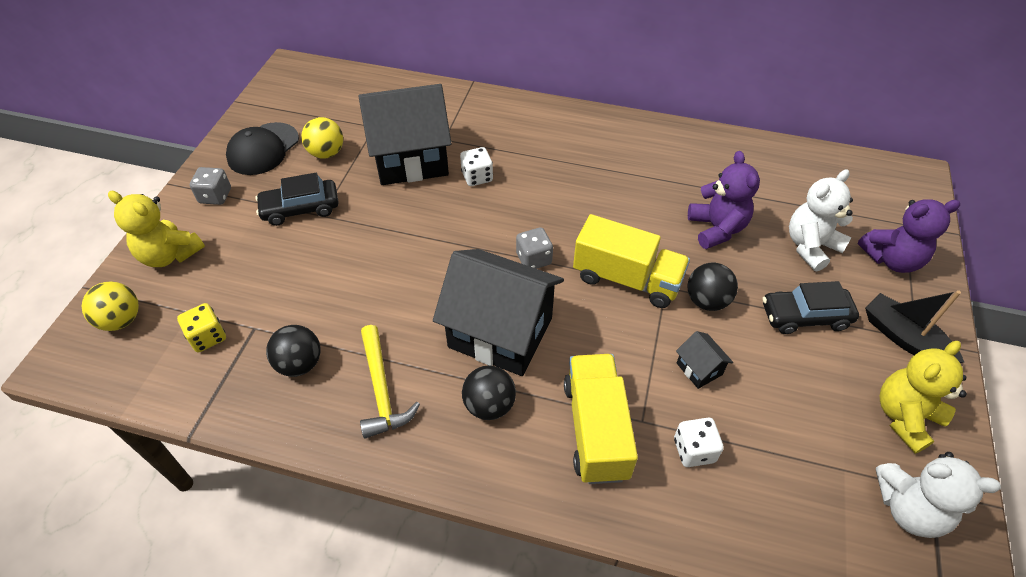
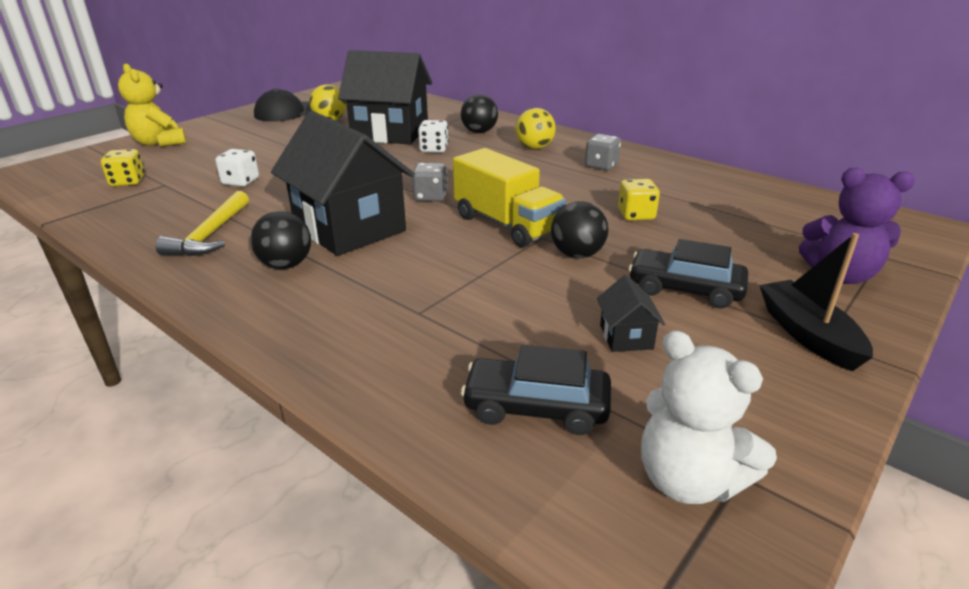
camera: 25 degrees right, 20 degrees down
yellow ball [82,281,139,331] -> yellow ball moved to [516,108,556,149]
grey dice [190,167,231,205] -> grey dice moved to [585,134,621,170]
black car [255,173,339,226] -> black car moved to [461,345,611,435]
black ball [266,325,321,377] -> black ball moved to [461,94,498,133]
yellow truck [564,354,638,484] -> none
white dice [674,418,724,467] -> white dice moved to [215,149,259,187]
black house [676,331,733,389] -> black house moved to [597,275,665,352]
purple teddy bear [688,151,760,249] -> yellow dice [618,179,660,220]
white teddy bear [789,169,853,271] -> none
yellow teddy bear [880,341,967,454] -> none

